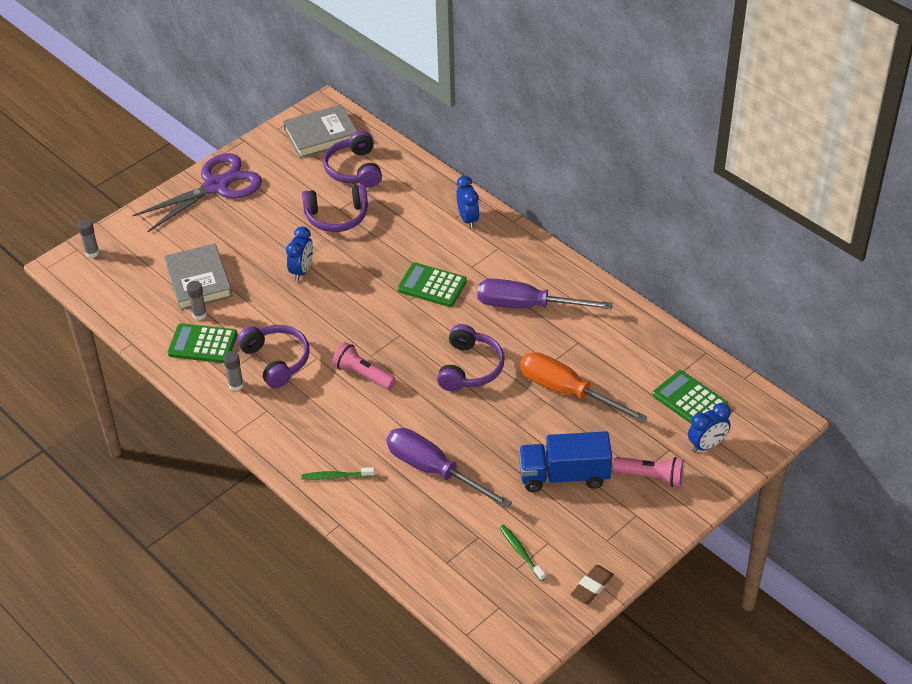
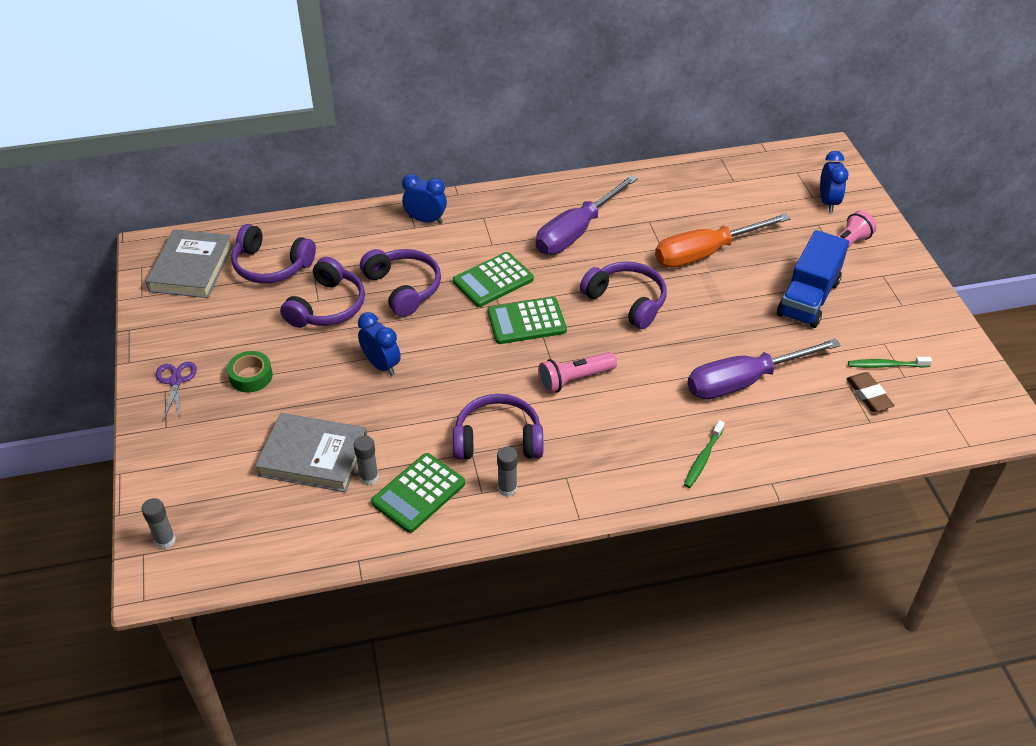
camera: 60 degrees left, 0 degrees up
purple scissors [132,153,262,232] -> purple scissors [156,362,197,419], size x0.44
brown eraser [570,565,614,604] -> brown eraser moved to [846,372,895,412]
green calculator [653,370,728,423] -> green calculator moved to [487,297,567,344]
none -> green tape [227,351,273,392]
none -> purple headphones [360,249,441,317]

